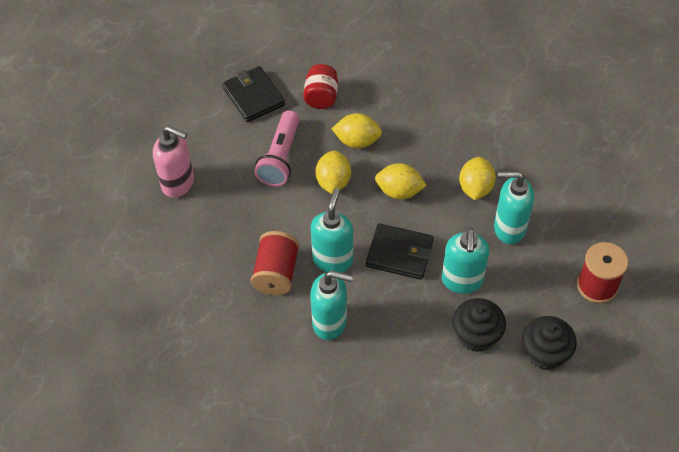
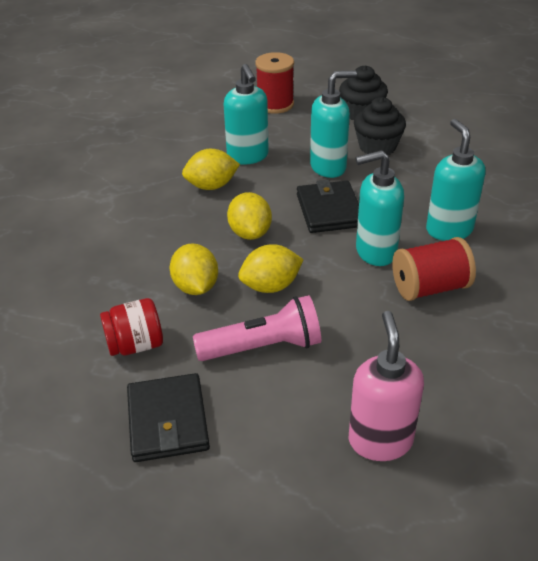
camera: 115 degrees left, 15 degrees down
black wallet [222,66,285,122] -> black wallet turned 45 degrees counterclockwise [127,373,210,462]

